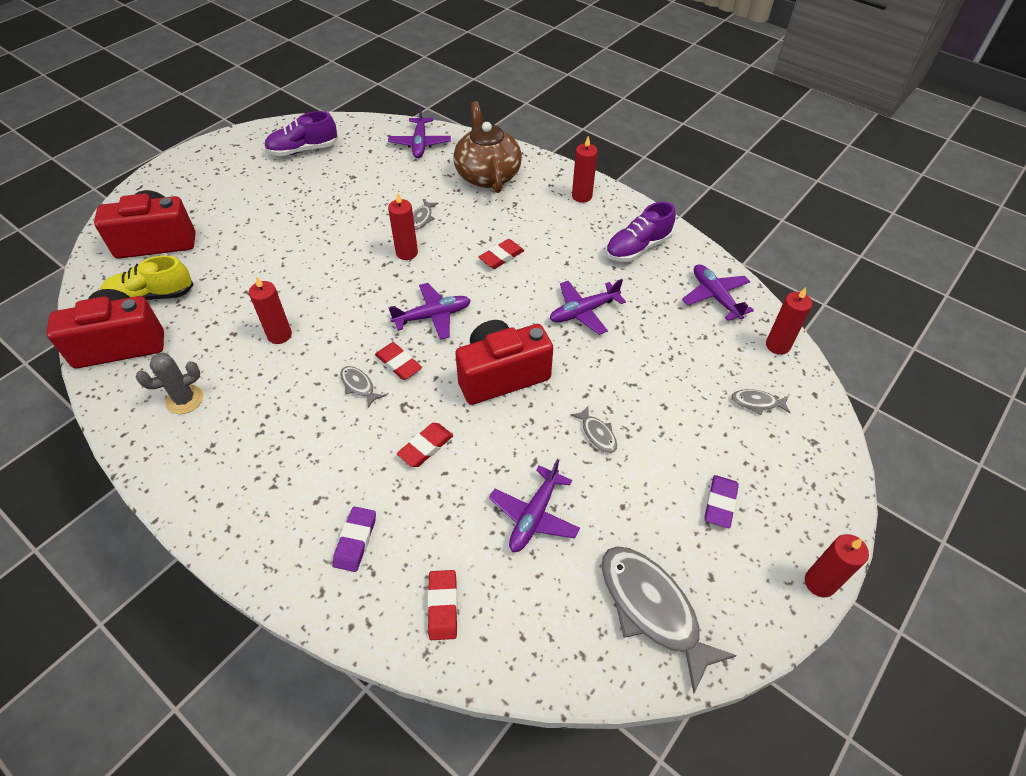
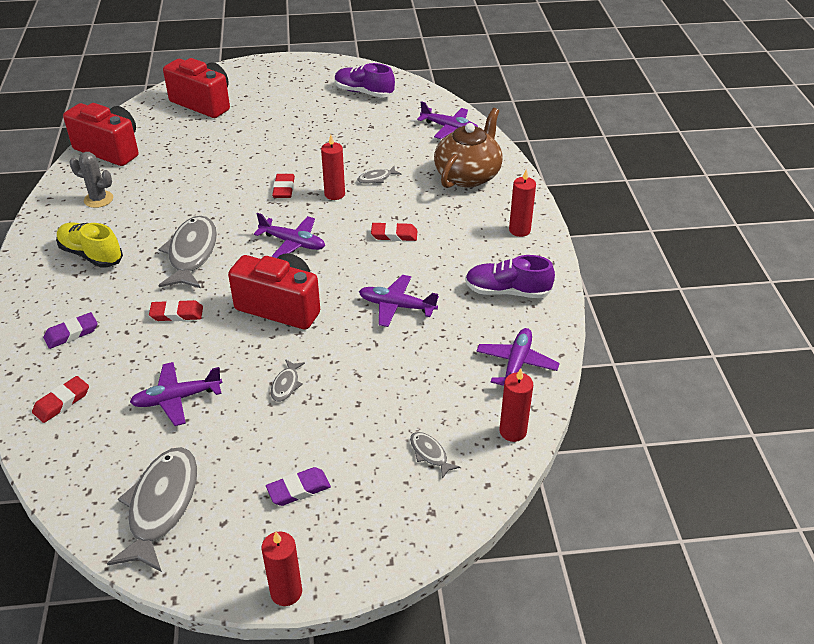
camera: 45 degrees right, 10 degrees down
yellow shoe [100,255,194,300] -> yellow shoe moved to [56,223,123,268]
red candle [249,276,292,344] -> none
grey fish [340,366,385,408] -> grey fish [158,216,217,288], size x2.20
red eraser [375,342,422,380] -> red eraser moved to [272,174,295,198]
purple plane [388,105,451,158] -> purple plane turned 105 degrees counterclockwise [417,101,478,139]

